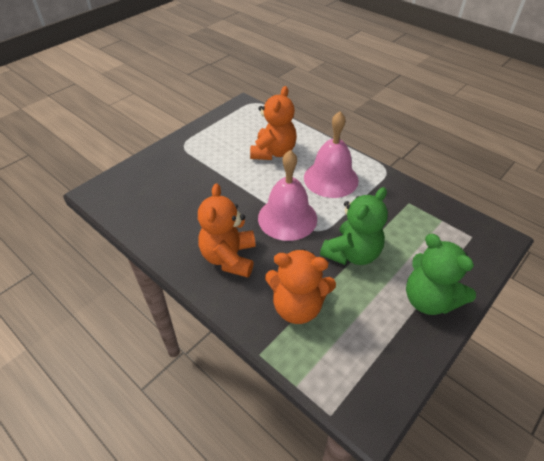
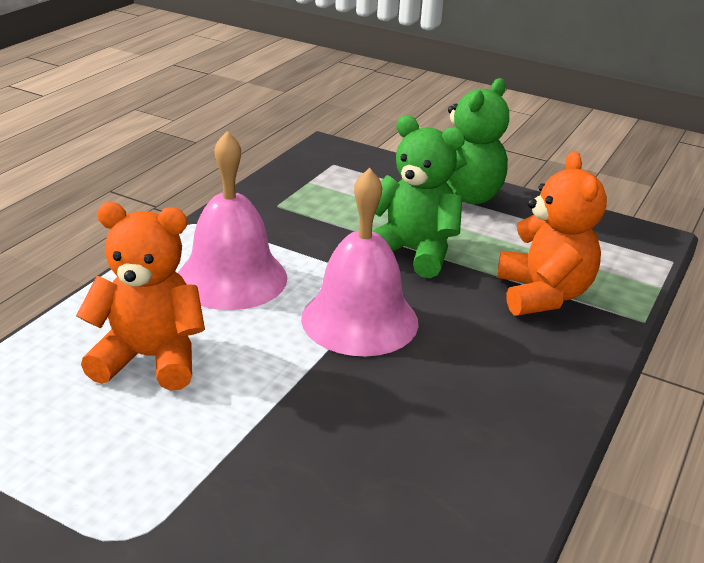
camera: 105 degrees left, 15 degrees down
orange teddy bear [198,183,256,277] -> none

